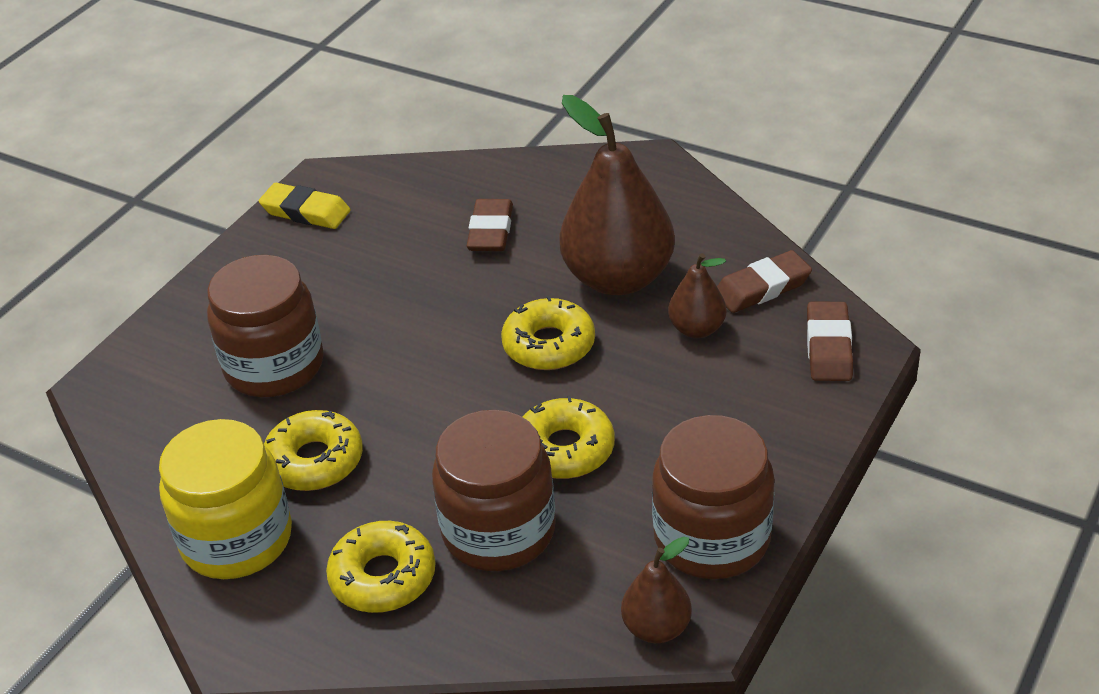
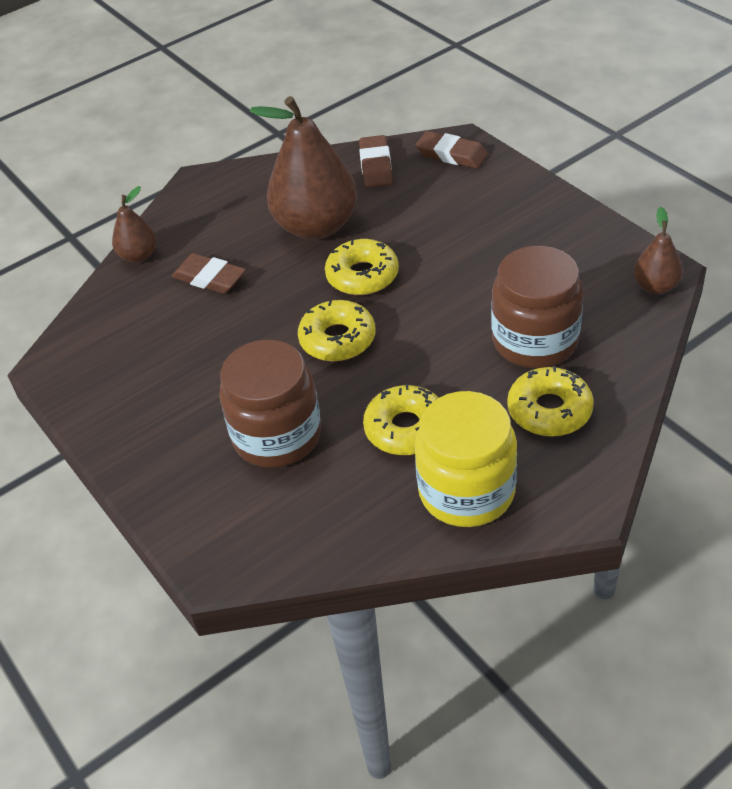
camera: 65 degrees left, 5 degrees up
yellow eraser [259,183,350,229] -> none
yellow donut [523,396,615,479] -> yellow donut moved to [298,300,375,361]
brown jar [652,415,775,579] -> none
brown pear [668,253,726,338] -> brown pear moved to [112,186,156,263]

